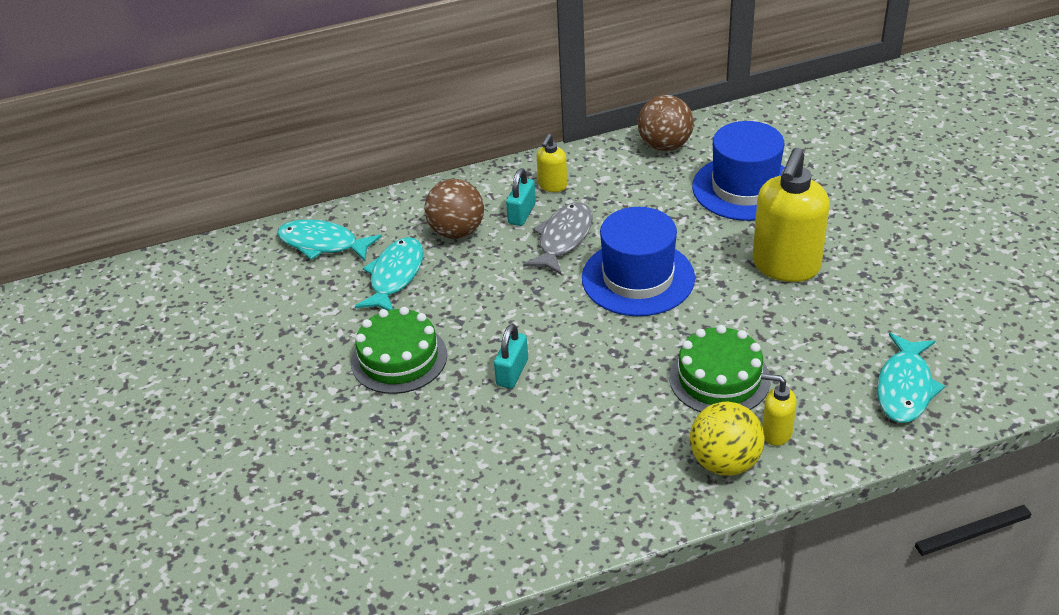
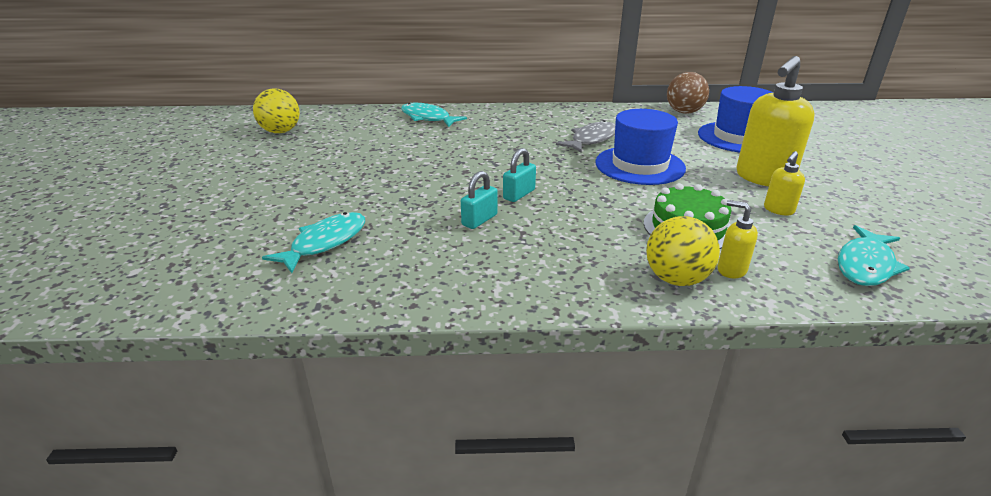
camera: 15 degrees right, 10 degrees down
green cake [351,307,447,394] -> none
turquoise fish [355,237,423,311] -> turquoise fish moved to [262,212,365,273]
brown ball [424,179,484,239] -> none
turquoise padlock [506,168,536,226] -> turquoise padlock moved to [461,171,498,229]
yellow soap dispenser [537,134,568,192] -> yellow soap dispenser moved to [764,151,805,216]
none -> yellow ball [253,88,300,133]

